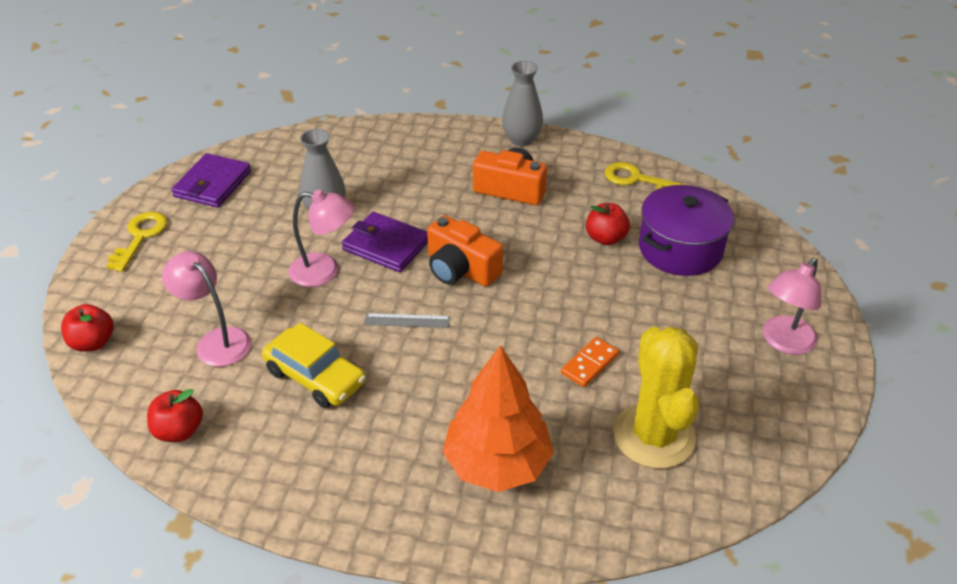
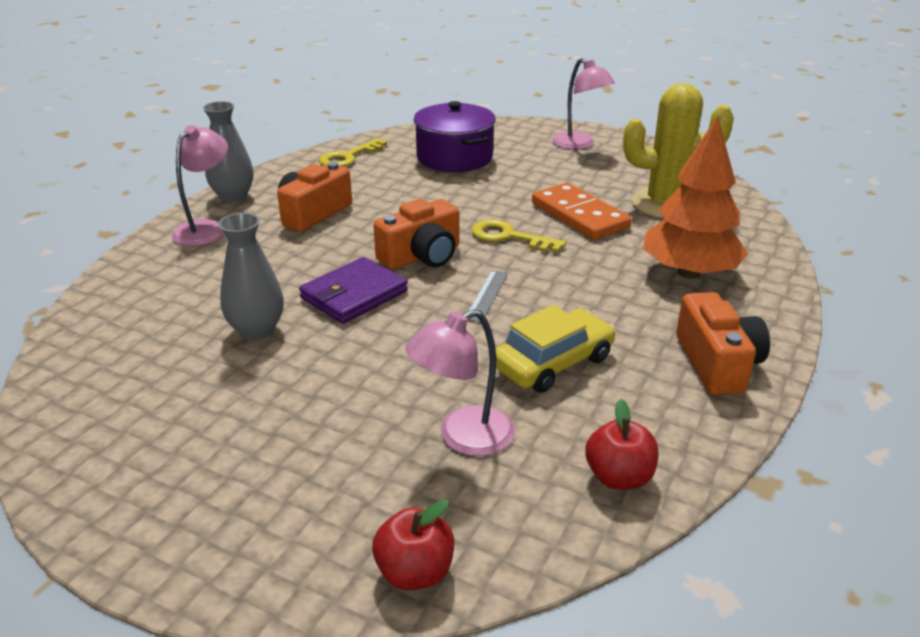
camera: 75 degrees left, 10 degrees down
yellow key [106,212,167,272] -> yellow key moved to [471,219,566,253]
purple wallet [171,153,251,208] -> none
pink lamp [288,190,355,287] -> pink lamp moved to [171,125,228,246]
orange domino [561,337,619,387] -> orange domino [532,183,632,240], size x1.80
red apple [586,203,630,245] -> none
none -> orange camera [676,292,770,395]

